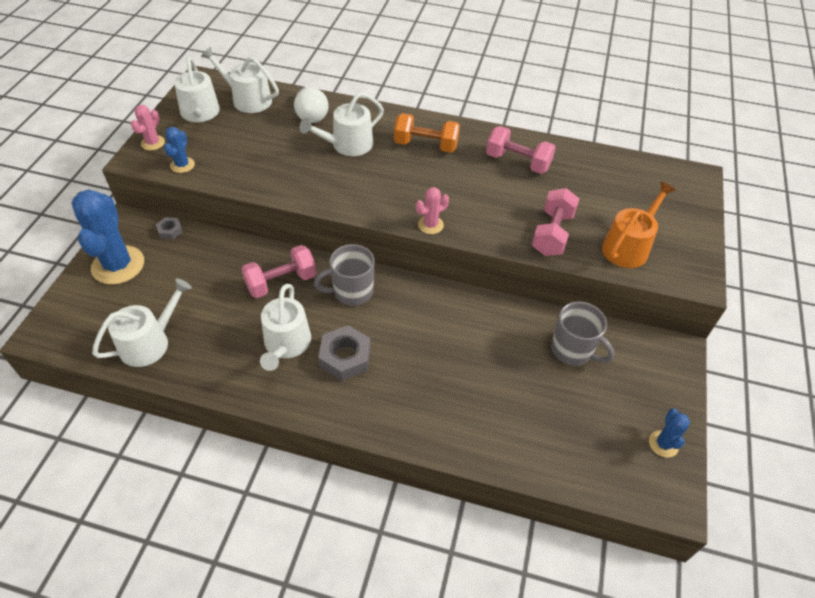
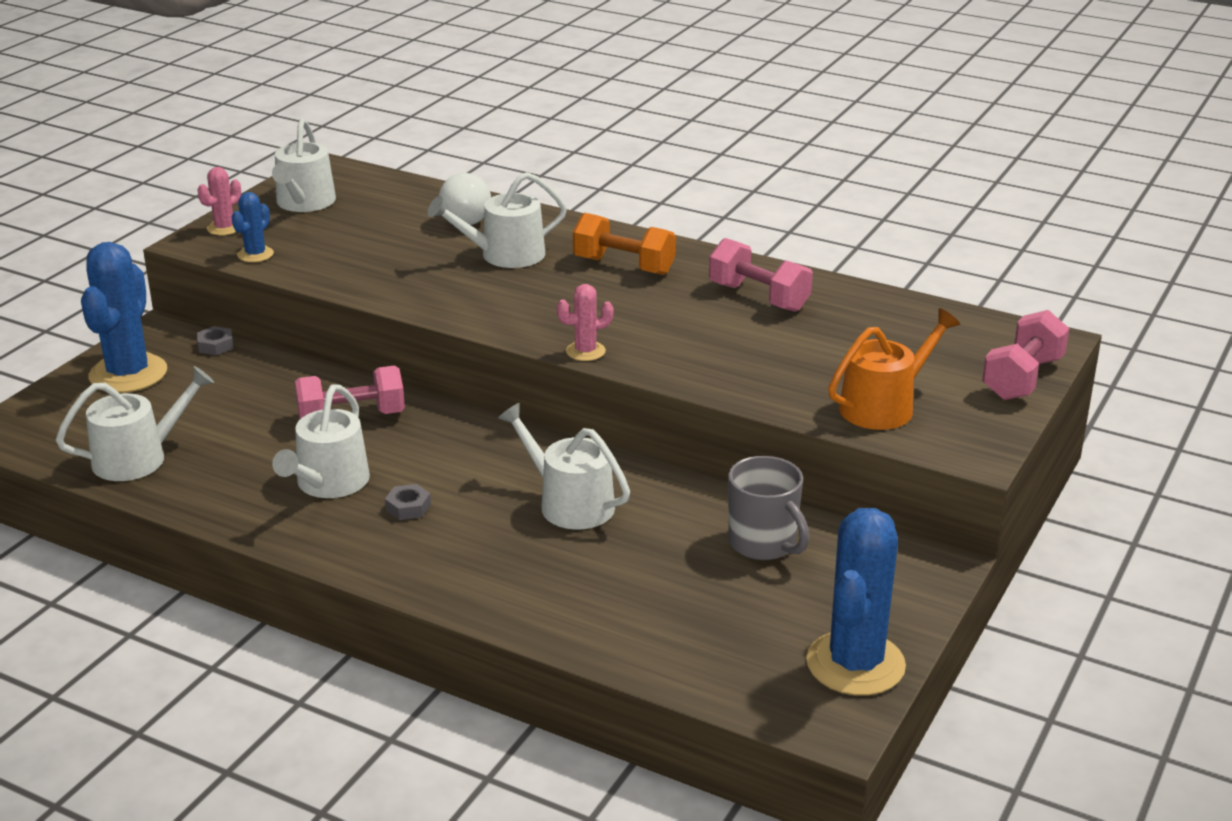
camera: 15 degrees right, 20 degrees down
white watering can [201,47,279,113] -> white watering can moved to [498,403,630,530]
grey mug [314,244,375,306] -> none
grey nut [318,325,371,381] -> grey nut [385,484,431,520], size x0.53
pink dumbbell [532,188,579,256] -> pink dumbbell moved to [982,310,1070,400]
blue cactus [649,409,690,458] -> blue cactus [806,508,906,696], size x2.05

